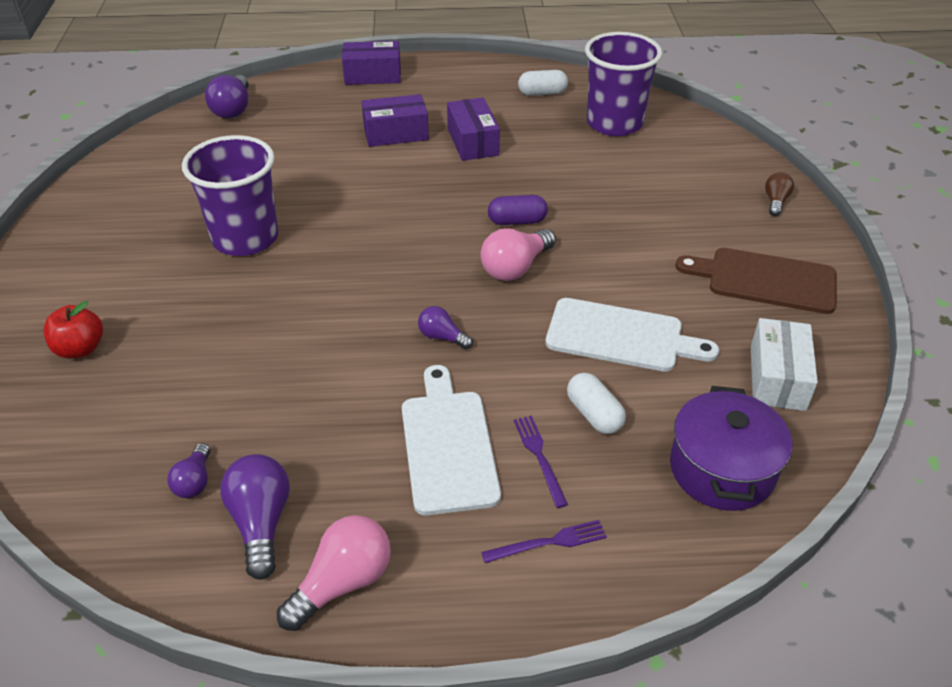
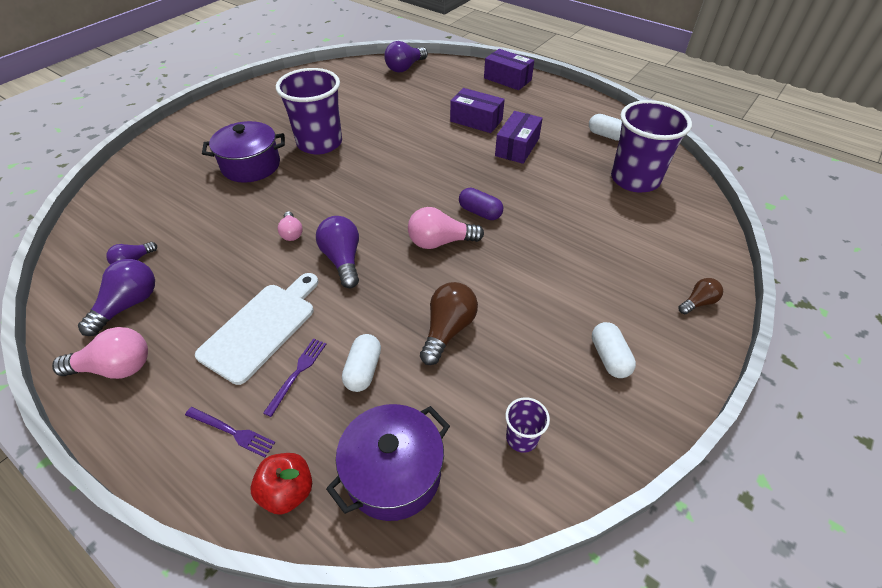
camera: 40 degrees right, 5 degrees up
red apple [43,301,103,359] -> red apple moved to [251,453,312,515]
purple light bulb [418,306,473,349] -> purple light bulb [316,216,359,288], size x1.70
white cutting board [546,298,719,372] -> brown light bulb [420,282,478,365]
brown cutting board [675,248,837,314] -> white capsule [592,322,636,378]
white box [751,318,818,411] -> purple cup [505,397,550,453]
none -> purple pot [202,121,285,183]
none -> pink light bulb [278,211,303,241]

